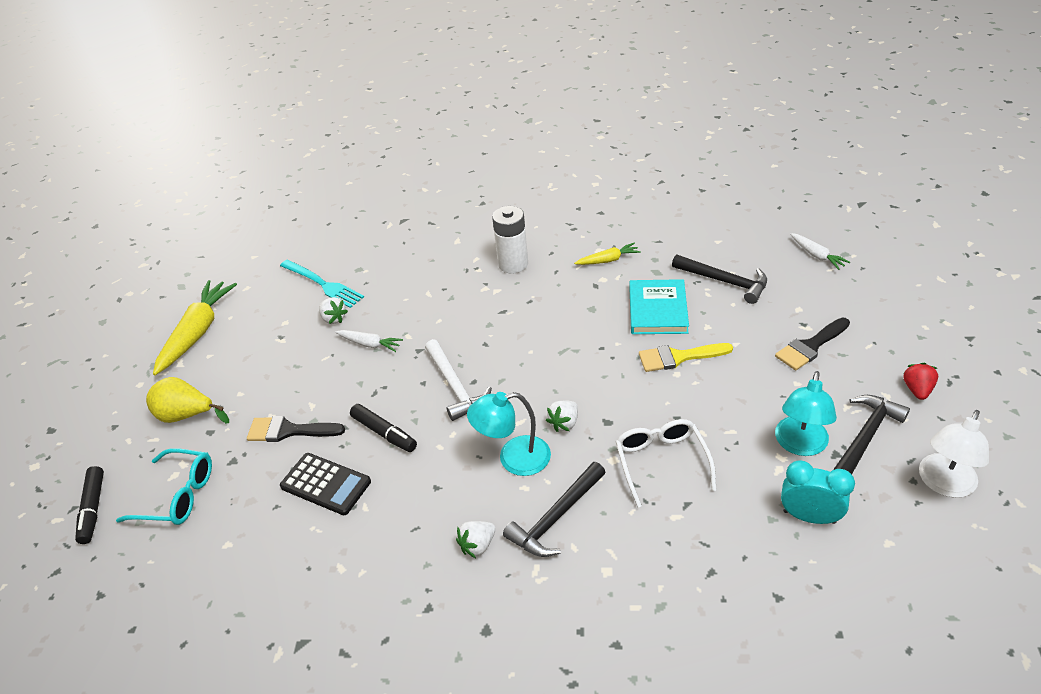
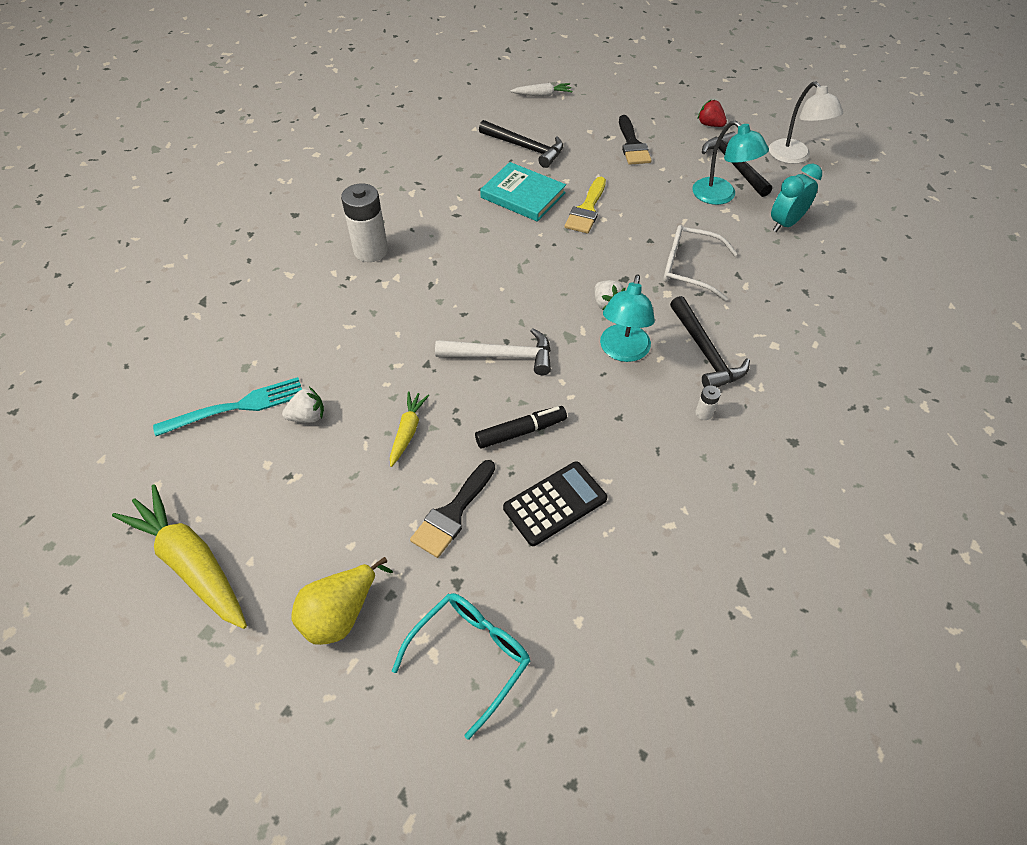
camera: 65 degrees left, 10 degrees up
black marker [75,466,104,544] -> none
white carrot [335,330,403,352] -> none
white strawberry [456,521,496,558] -> white battery [695,385,721,420]
yellow carrot [574,243,641,265] -> yellow carrot moved to [390,391,429,467]
black hammer [672,255,767,304] -> black hammer turned 60 degrees clockwise [479,120,563,168]

